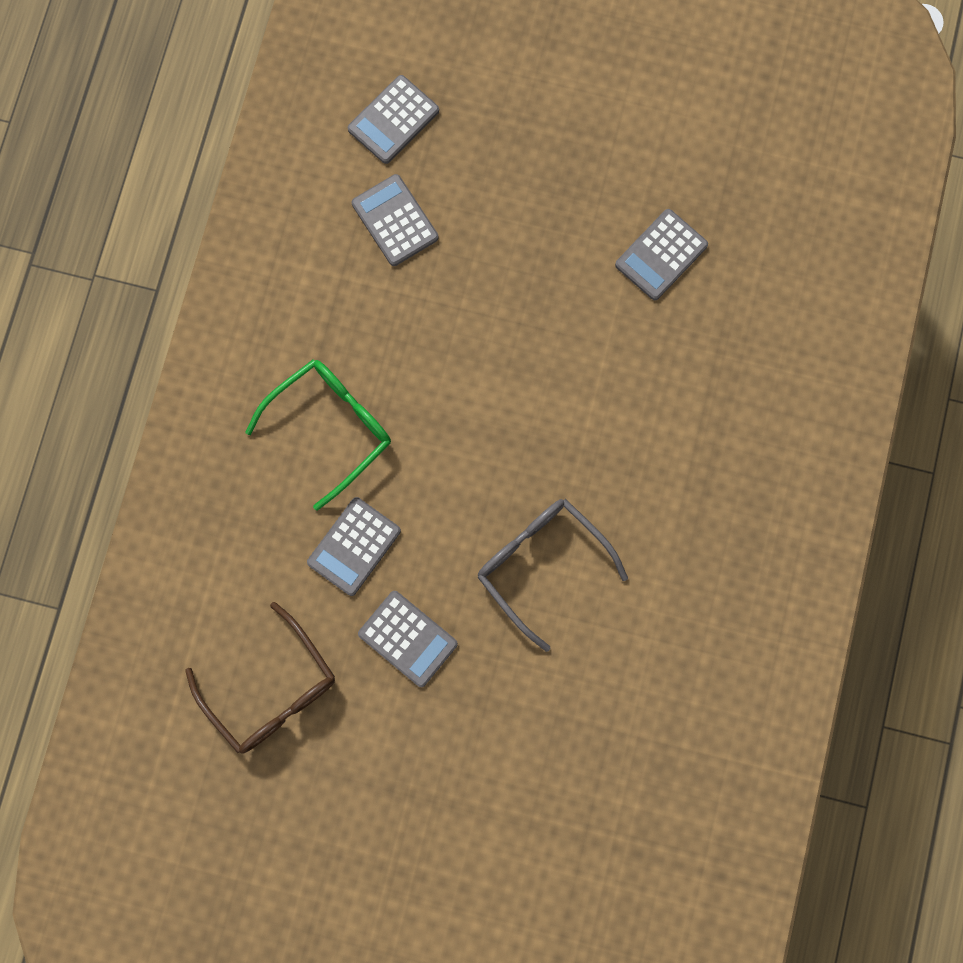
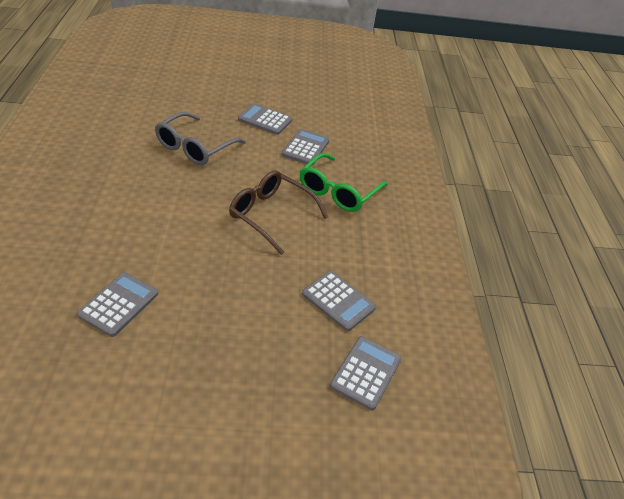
camera: 160 degrees right, 35 degrees down
brown glasses [185,602,335,754] -> brown glasses moved to [229,170,328,255]
grey glasses [477,499,628,652] -> grey glasses turned 90 degrees clockwise [155,112,246,165]

